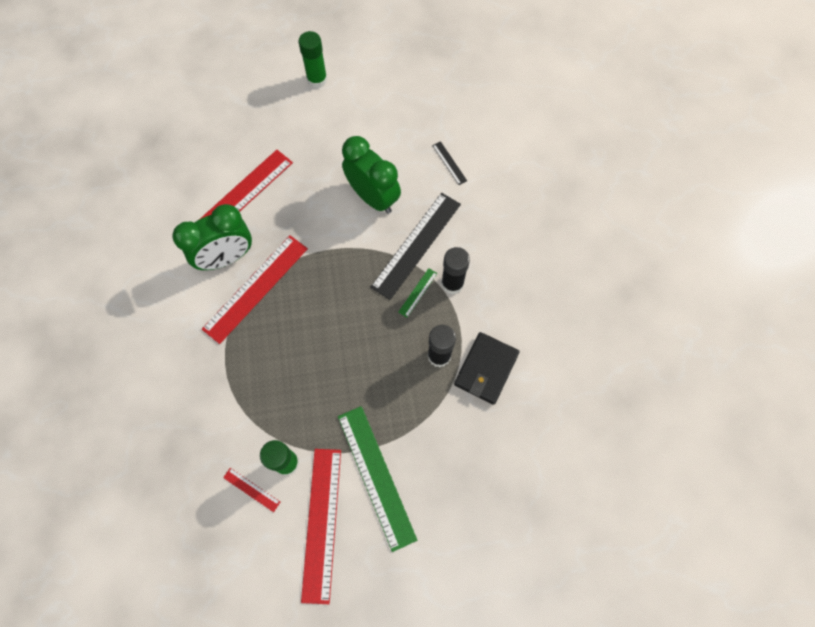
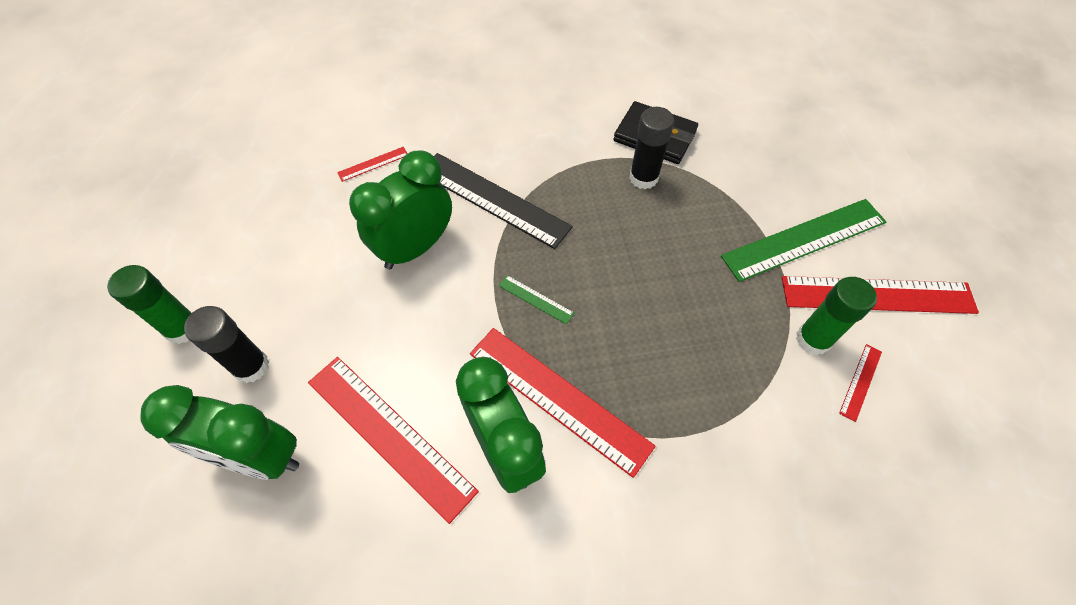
camera: 90 degrees left, 10 degrees down
green ruler [398,268,437,317] -> green ruler moved to [498,275,574,325]
black ruler [432,141,467,185] -> red ruler [337,147,408,182]
black glue stick [441,247,470,294] -> black glue stick moved to [184,306,270,383]
none -> green clock [140,385,299,480]

